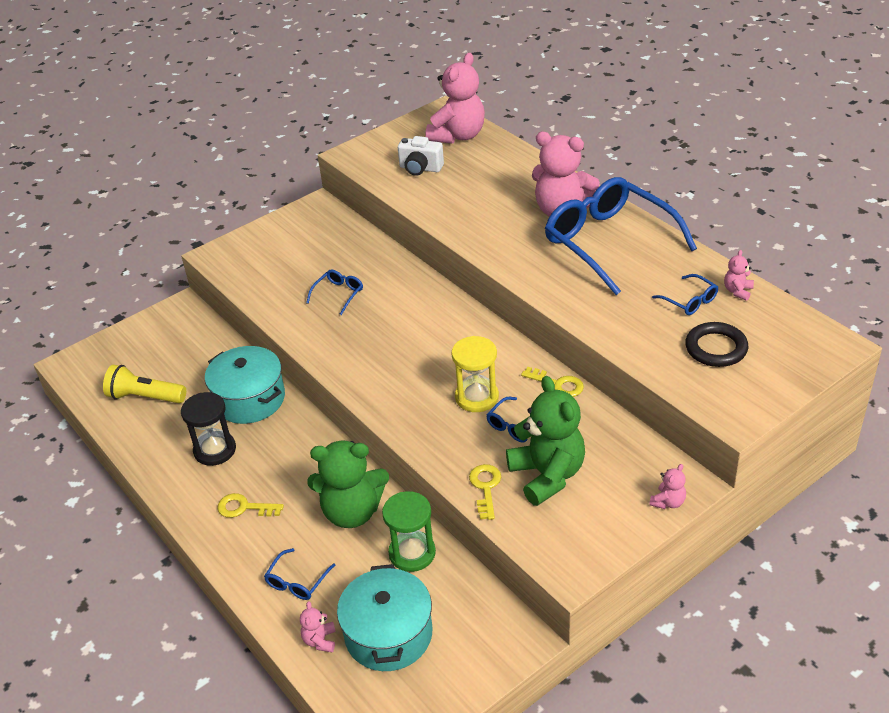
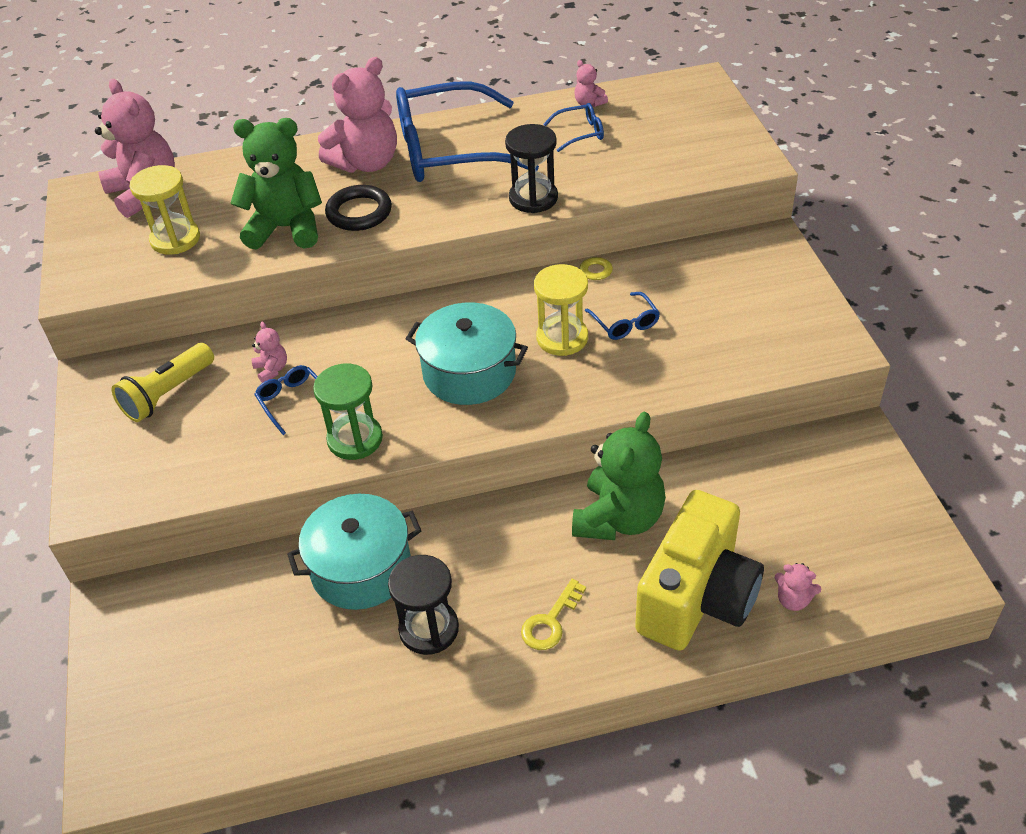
camera: 65 degrees left, 5 degrees up
yellow flashlight [103,365,186,403] -> yellow flashlight moved to [112,343,214,422]
blue glasses [264,548,335,600] -> yellow camera [635,490,764,651]
turquoise pot [337,564,432,671] -> turquoise pot moved to [406,303,528,405]
green hourglass [382,491,436,572] -> green hourglass moved to [313,363,383,460]
white camera [398,136,444,176] -> yellow hourglass [130,165,200,255]
yellow key [469,464,501,520] -> none
green teddy bear [506,376,585,506] -> green teddy bear moved to [230,118,322,250]
pink teddy bear [649,464,686,509] -> pink teddy bear moved to [251,322,287,383]
black ring [685,322,748,367] -> black ring moved to [325,185,392,231]
none -> black hourglass [505,124,558,213]

